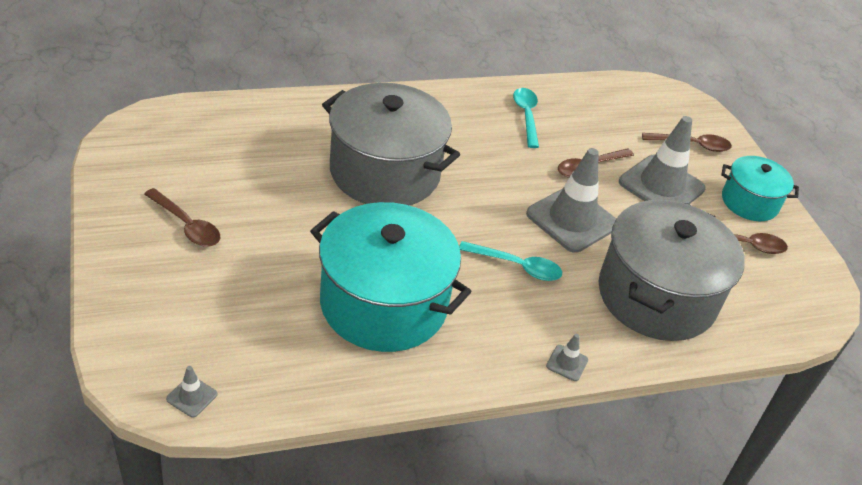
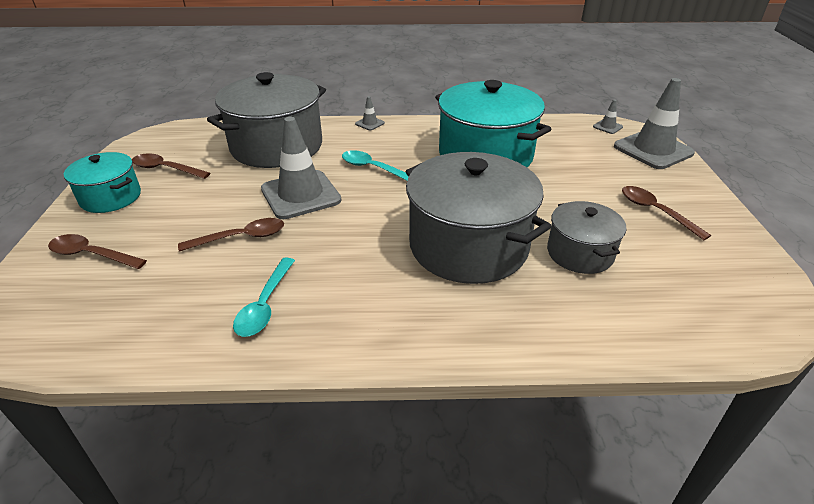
camera: 160 degrees left, 5 degrees down
grey traffic cone [619,116,706,204] -> grey traffic cone moved to [614,78,695,169]
none -> grey pot [547,201,627,274]

